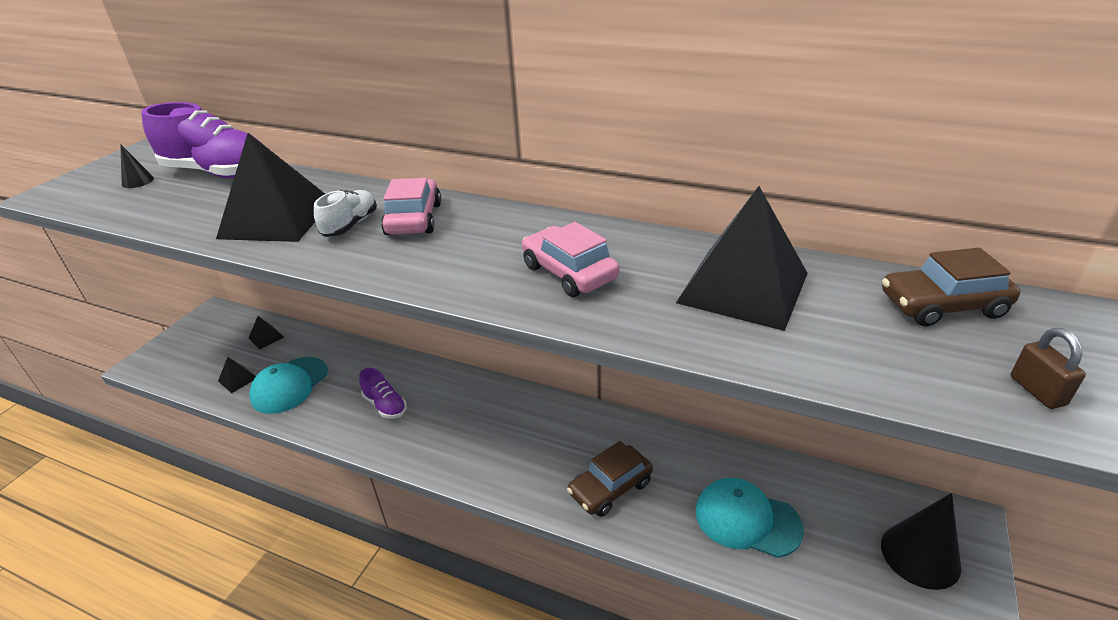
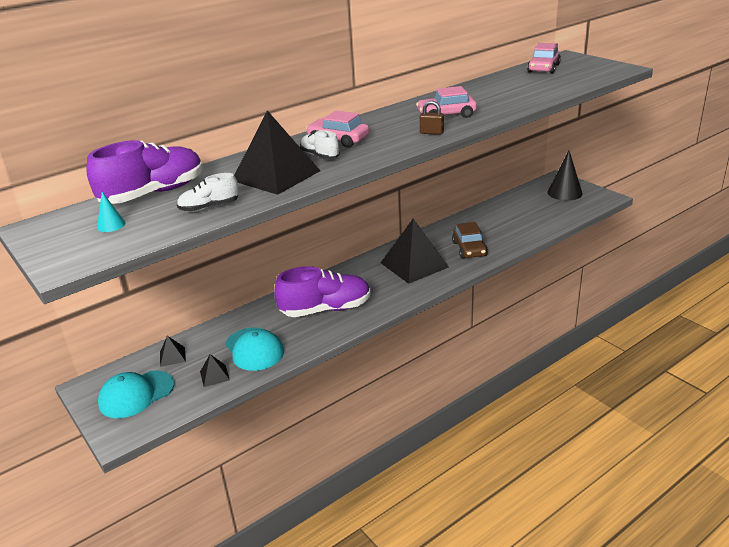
camera: 60 degrees left, 5 degrees down
black cone [120,144,154,188] -> turquoise cone [97,192,125,232]
purple shoe [359,368,407,419] -> purple shoe [274,266,371,317], size x1.93
black pyramid [676,186,808,331] -> black pyramid moved to [381,219,449,284]
turquoise cap [695,478,804,558] -> turquoise cap moved to [98,371,174,418]
brown car [882,248,1020,327] -> pink car [527,43,561,74]
brown padlock [1010,328,1086,409] -> brown padlock moved to [420,100,444,135]
none -> white shoe [177,173,239,212]

